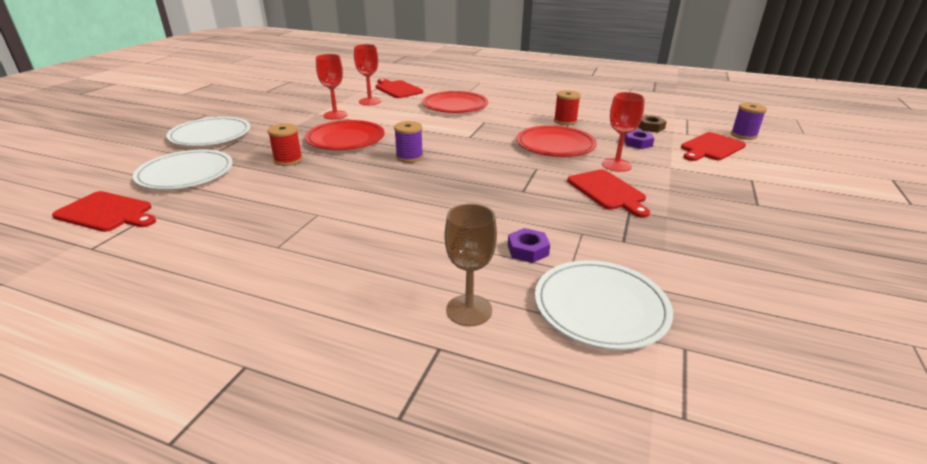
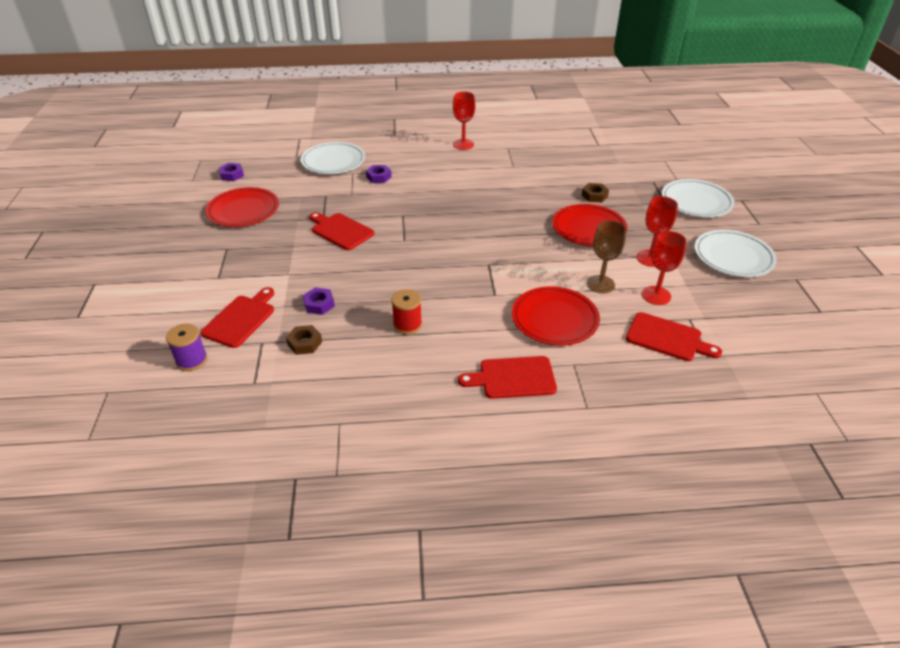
camera: 155 degrees right, 10 degrees up
red cutting board [52,191,156,232] -> red cutting board moved to [458,356,557,399]
white plate [133,149,233,190] -> white plate moved to [694,230,777,277]
red spool [267,124,303,166] -> brown nut [582,183,609,203]
purple spool [394,121,423,163] -> none
brown goblet [445,204,497,326] -> brown goblet moved to [587,220,626,294]
red plate [517,125,597,157] -> red plate moved to [205,187,279,227]
red goblet [602,92,645,172] -> red goblet moved to [453,91,475,150]
none -> purple nut [219,163,244,181]

